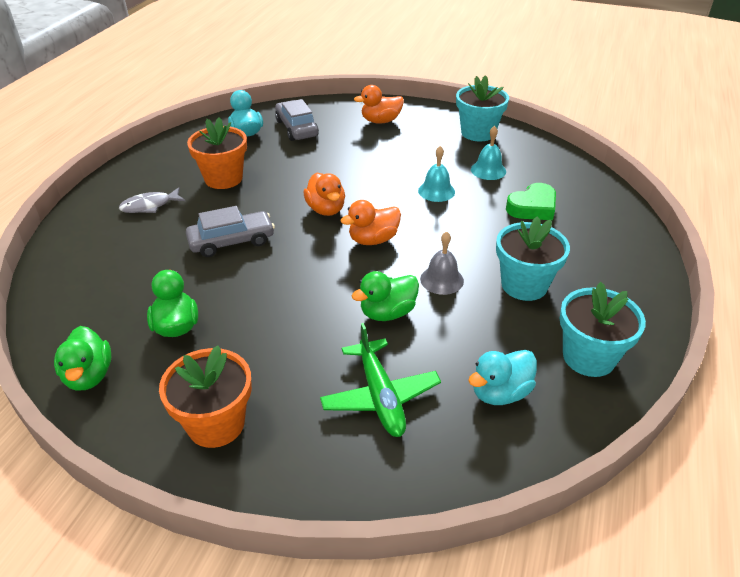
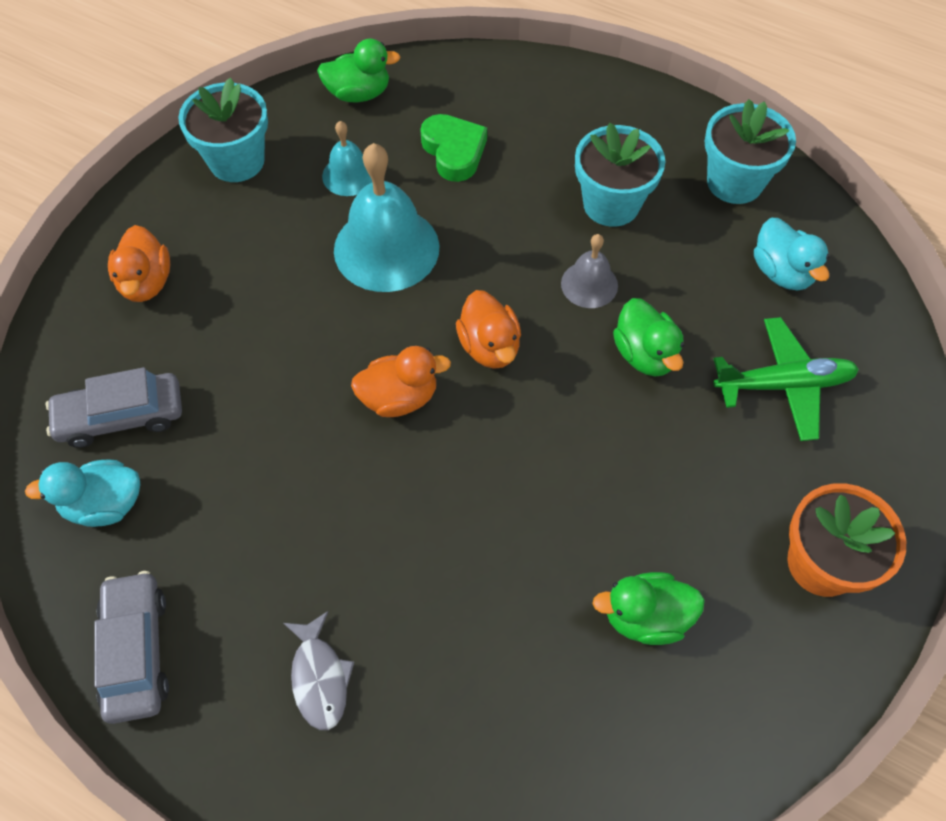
camera: 80 degrees left, 20 degrees up
green duck [54,326,111,391] -> green duck moved to [317,39,400,102]
grey car [186,206,275,257] -> grey car moved to [95,571,169,724]
orange flower pot [187,117,247,189] -> none
turquoise bell [418,146,455,202] -> turquoise bell [334,143,439,292], size x1.89

